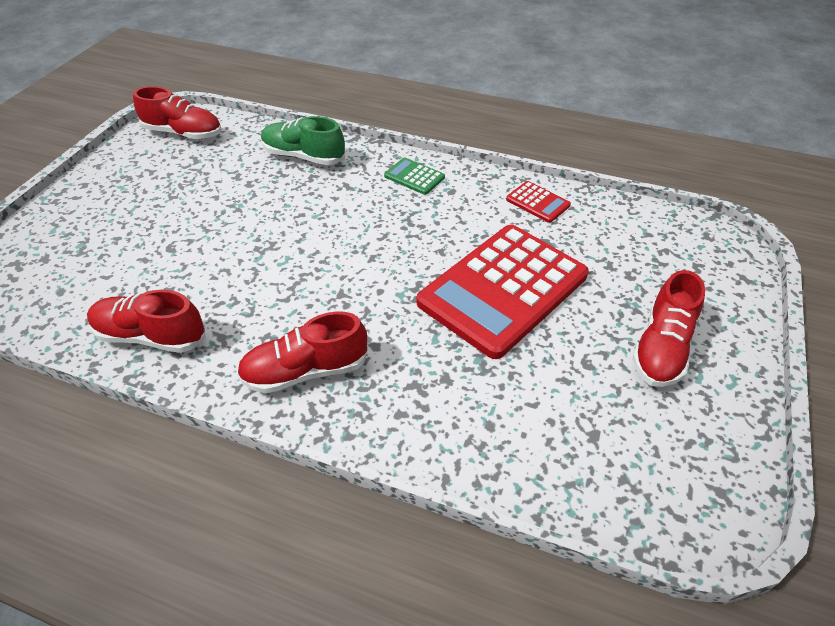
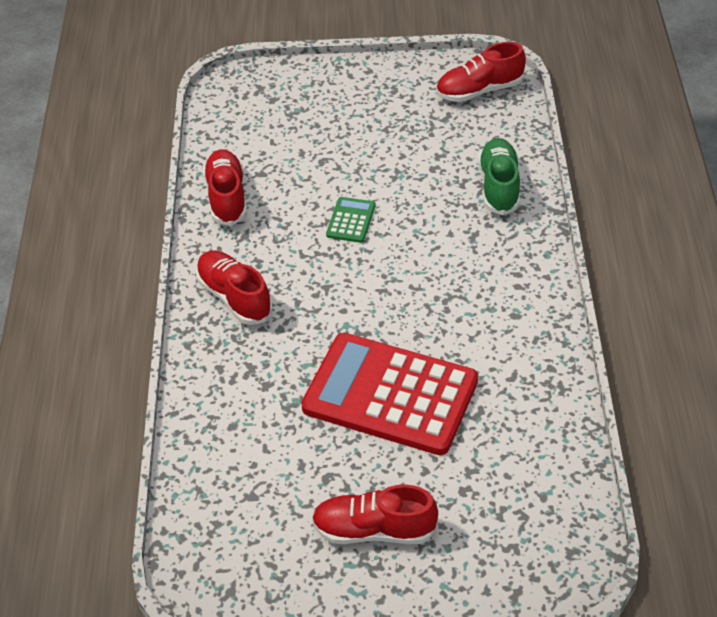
camera: 70 degrees right, 0 degrees up
red shoe [133,86,222,139] -> red shoe turned 75 degrees clockwise [436,42,526,102]
green calculator [384,157,445,195] -> green calculator moved to [326,197,375,243]
red calculator [506,181,571,223] -> none

